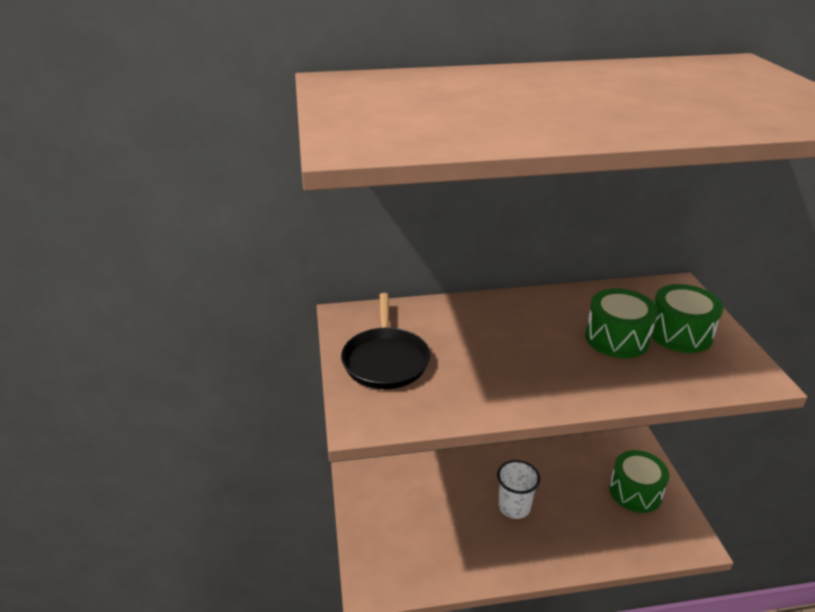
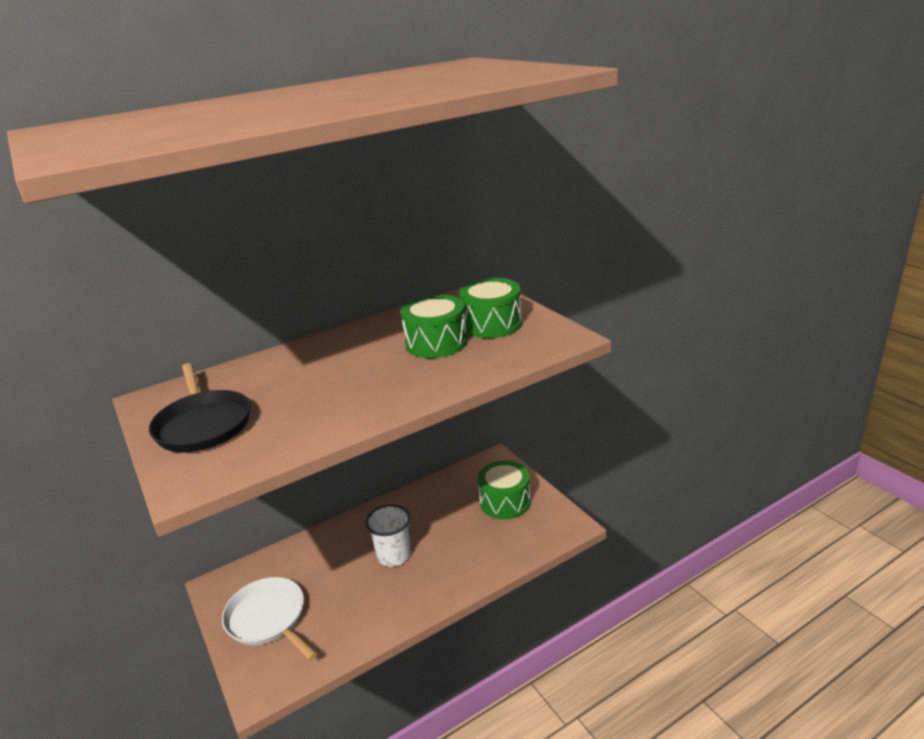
camera: 20 degrees left, 5 degrees down
none -> white pan [222,577,317,660]

